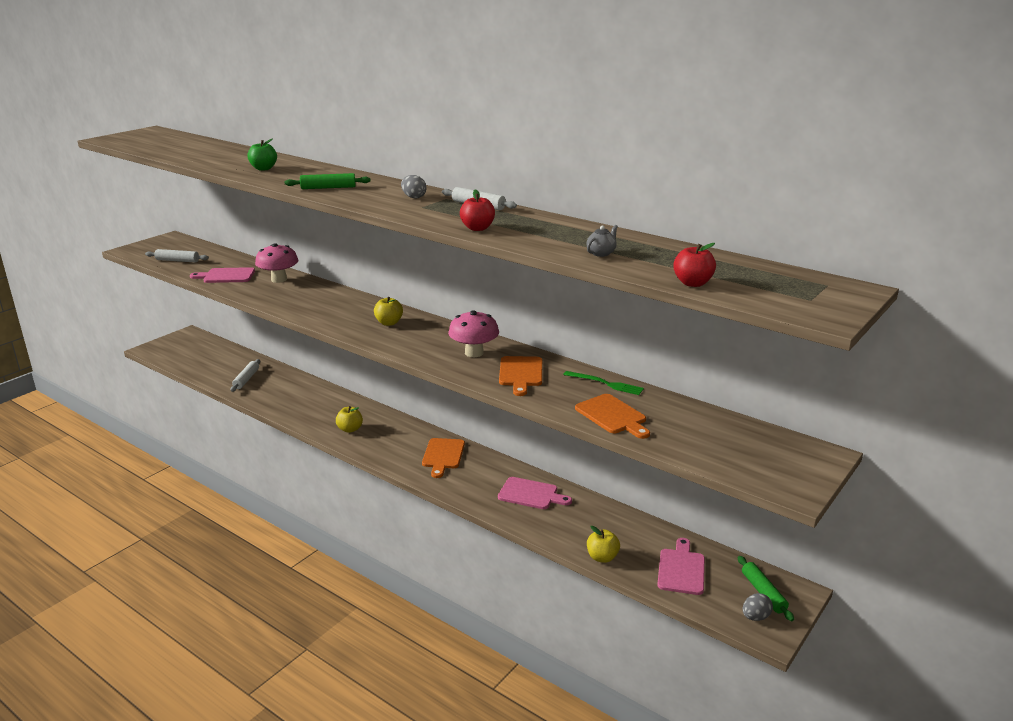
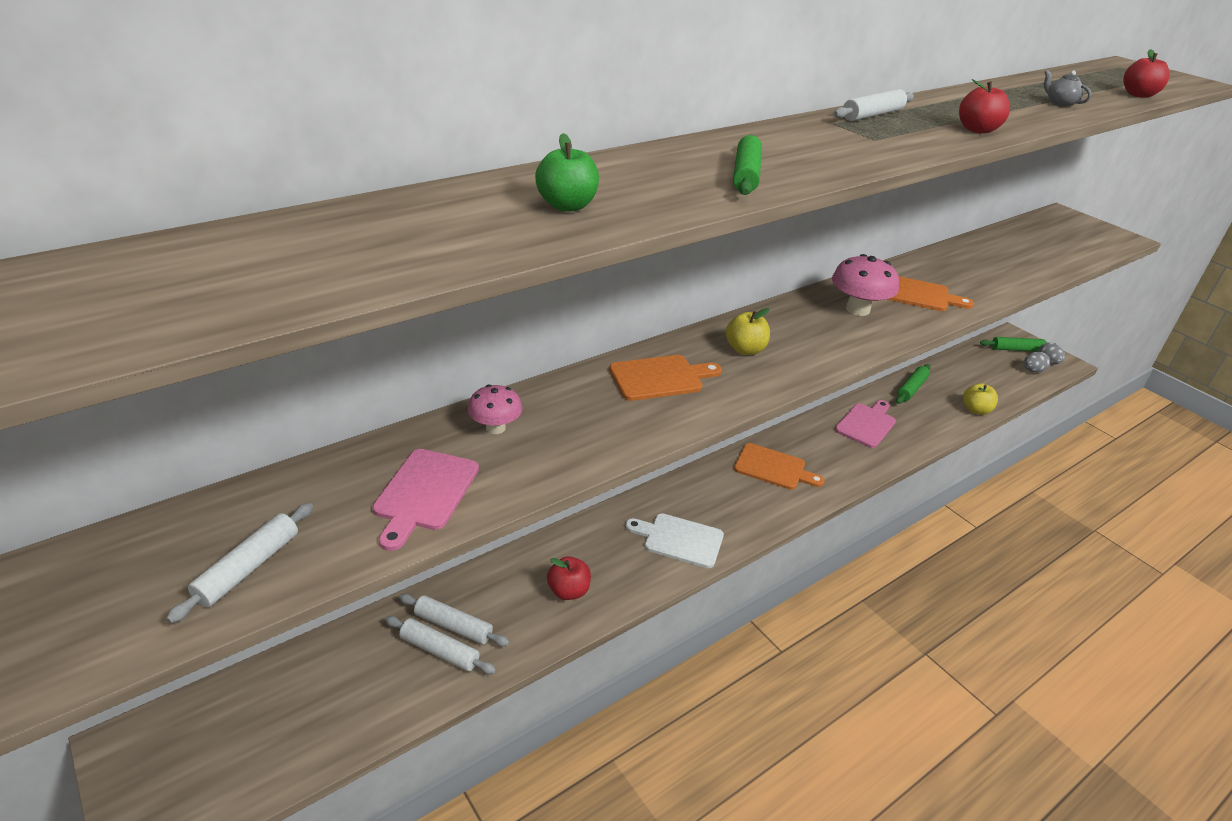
camera: 75 degrees left, 10 degrees up
pink mushroom [255,243,299,283] -> pink mushroom [468,384,523,434], size x0.64
yellow apple [336,406,363,433] -> white cutting board [625,513,724,568]
grey egg [401,175,427,199] -> grey egg moved to [1024,352,1050,373]
green fork [563,371,644,395] -> none
orange cutting board [575,394,650,439] -> orange cutting board moved to [609,355,722,401]
pink cutting board [657,538,705,595] -> none
none -> white rolling pin [399,594,509,646]
none -> red apple [547,556,591,600]
none -> green rolling pin [896,364,931,404]

